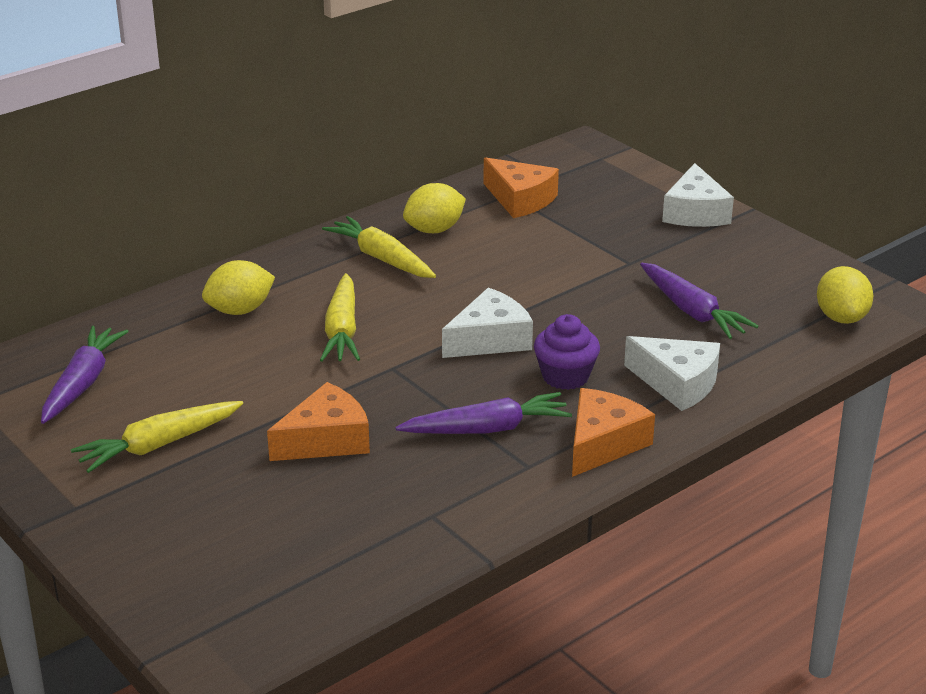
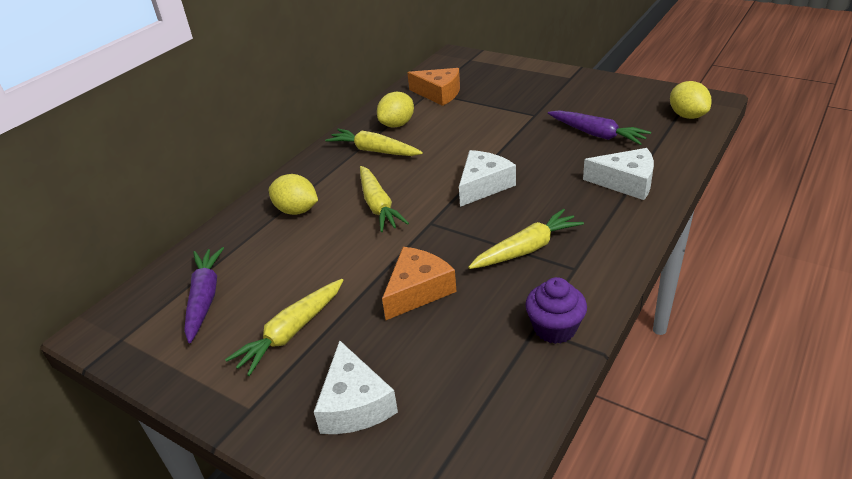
camera: 15 degrees left, 5 degrees up
yellow lemon [202,260,275,315] -> yellow lemon turned 75 degrees clockwise [269,174,318,215]
purple carrot [395,392,572,434] -> yellow carrot [468,209,584,269]
purple cupcake [534,314,600,390] -> purple cupcake moved to [525,277,587,344]
orange cheese [572,388,655,477] -> none
white cheese [662,163,734,227] -> white cheese moved to [314,340,398,434]

